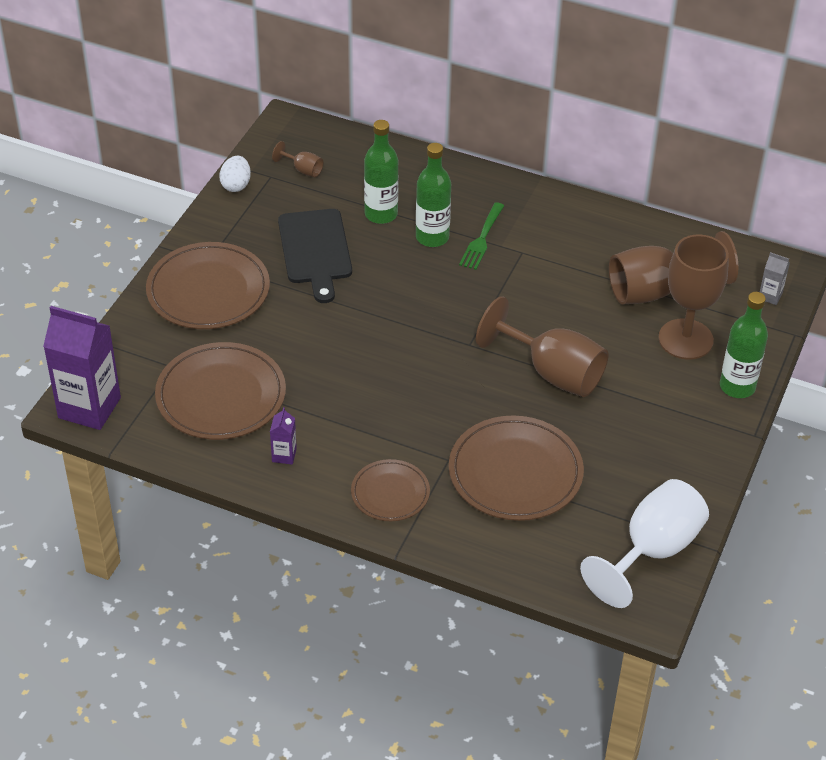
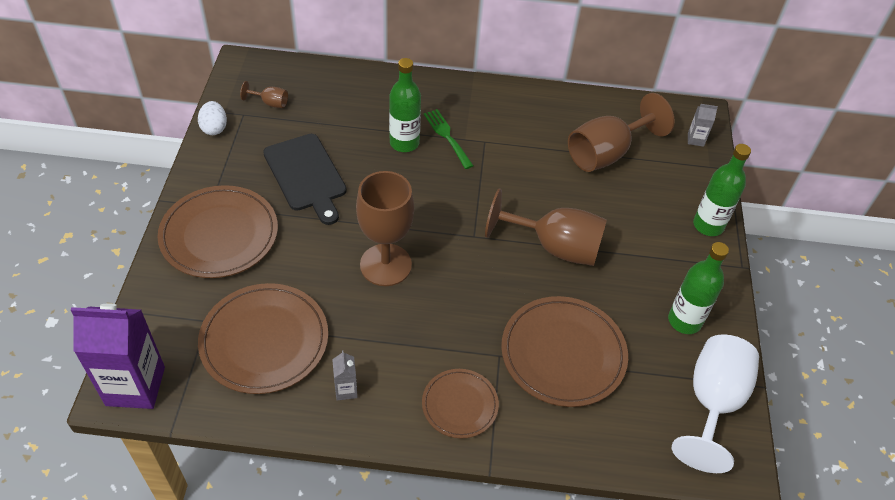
camera: 20 degrees left, 5 degrees up
purple carton [270,407,297,465] -> grey carton [332,350,358,400]
green bottle [364,120,399,224] -> green bottle moved to [668,242,729,334]
green fork [459,202,504,270] -> green fork turned 150 degrees clockwise [424,109,473,169]
brown goblet [658,234,729,360] -> brown goblet moved to [356,171,414,286]

